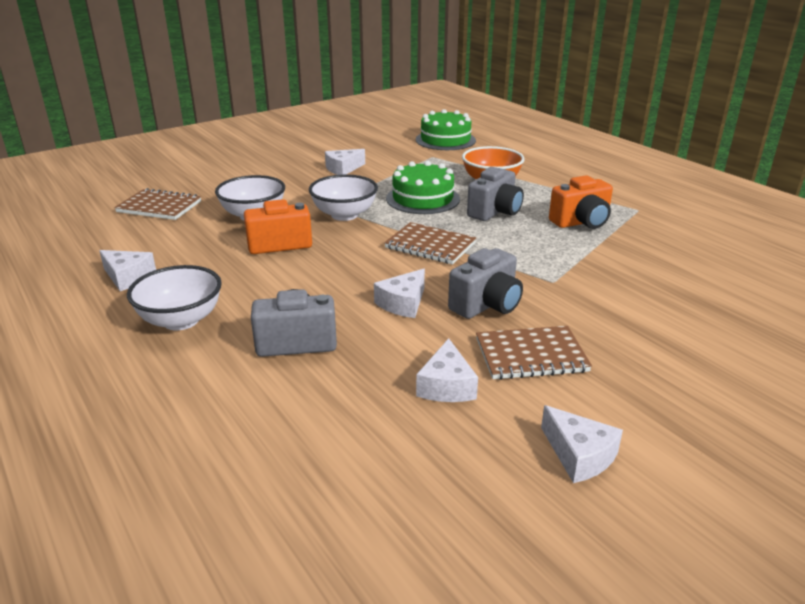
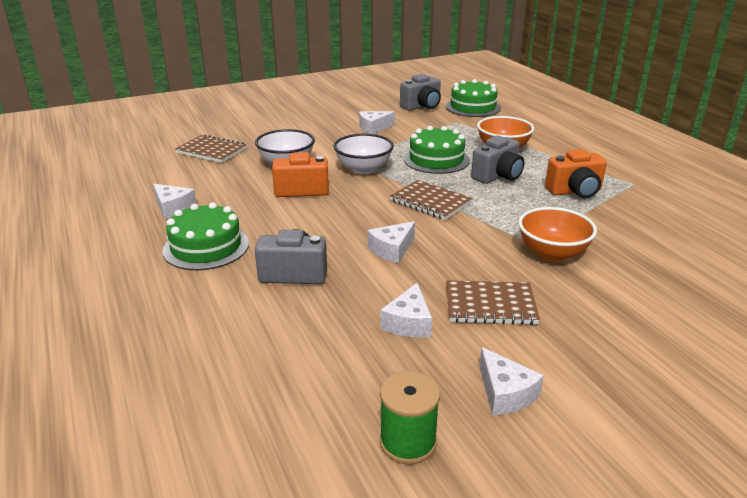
camera: 10 degrees right, 0 degrees up
white bowl [127,265,222,330] -> green cake [162,202,249,270]
grey camera [448,248,523,319] -> grey camera moved to [400,74,441,111]
none -> green spool [380,371,440,464]
none -> orange bowl [518,207,597,262]

